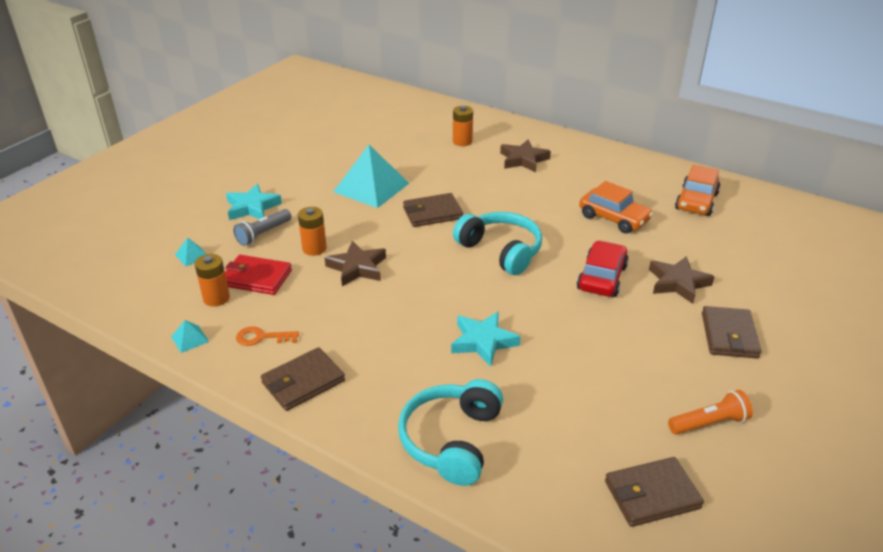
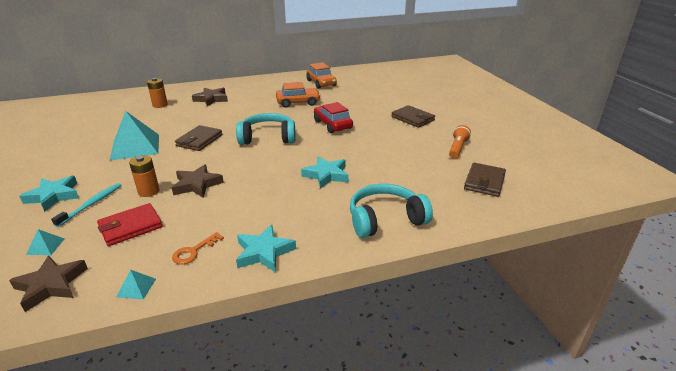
camera: 50 degrees left, 5 degrees down
orange battery [195,254,230,307] -> none
grey flashlight [233,209,292,246] -> turquoise toothbrush [51,183,122,227]
brown wallet [261,347,345,411] -> turquoise star [236,225,296,273]
turquoise headphones [398,379,503,486] -> turquoise headphones turned 105 degrees clockwise [350,184,433,238]
brown star [649,256,715,304] -> brown star moved to [9,256,88,312]

